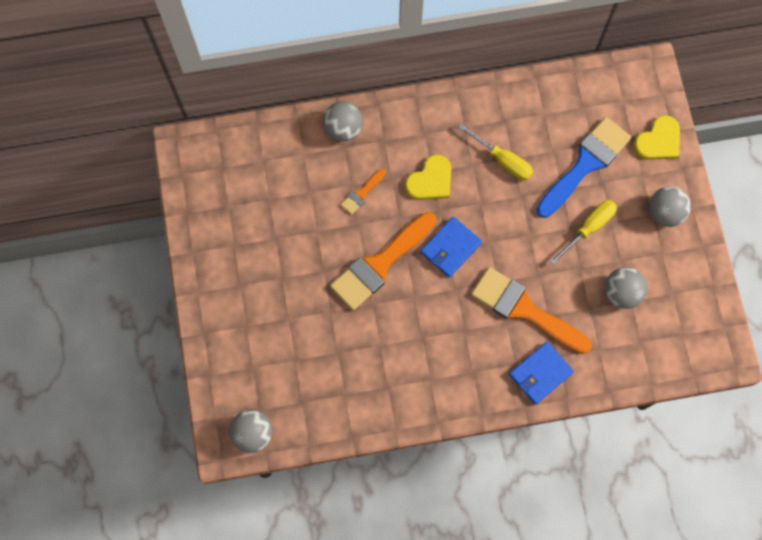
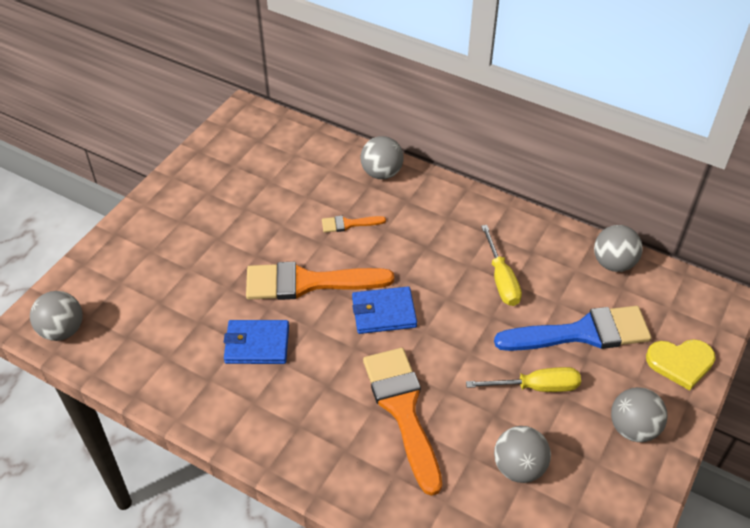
camera: 40 degrees right, 25 degrees down
yellow heart [405,154,451,200] -> none
blue wallet [509,342,574,405] -> blue wallet moved to [224,320,289,364]
none -> grey ball [594,225,643,272]

